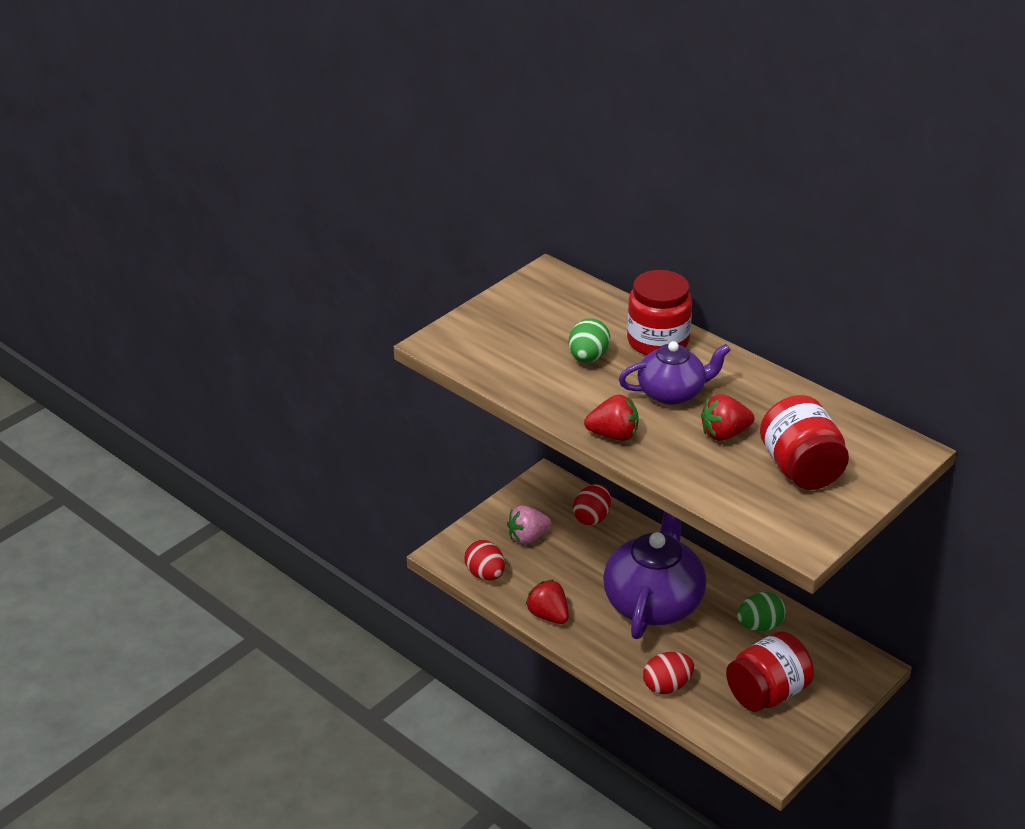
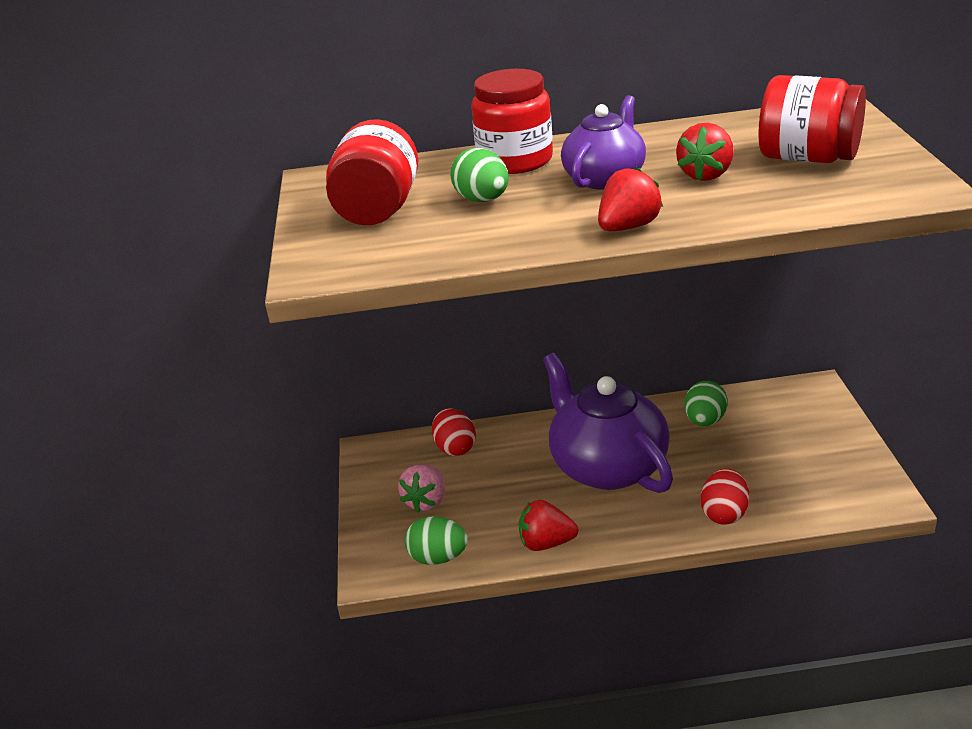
camera: 45 degrees left, 5 degrees down
red egg [464,540,505,580] -> green egg [404,516,468,565]
red jar [726,631,814,712] -> red jar moved to [326,119,418,225]

